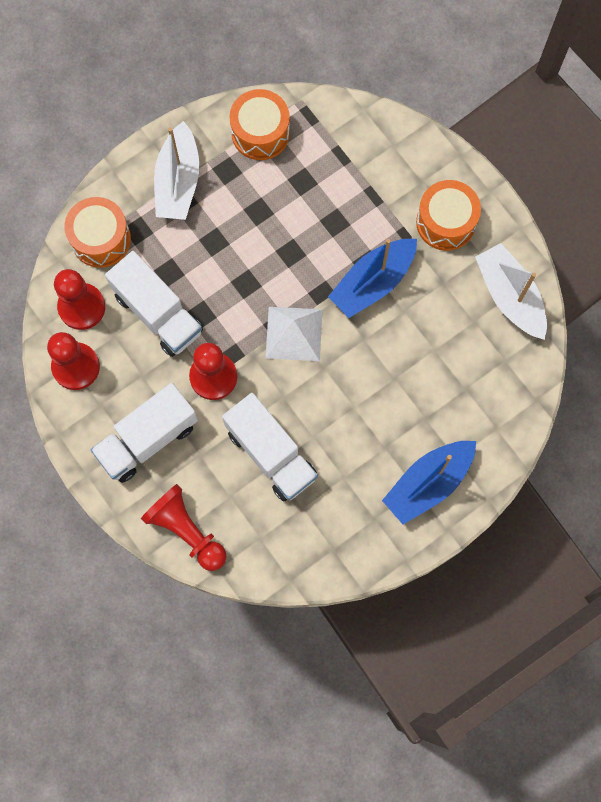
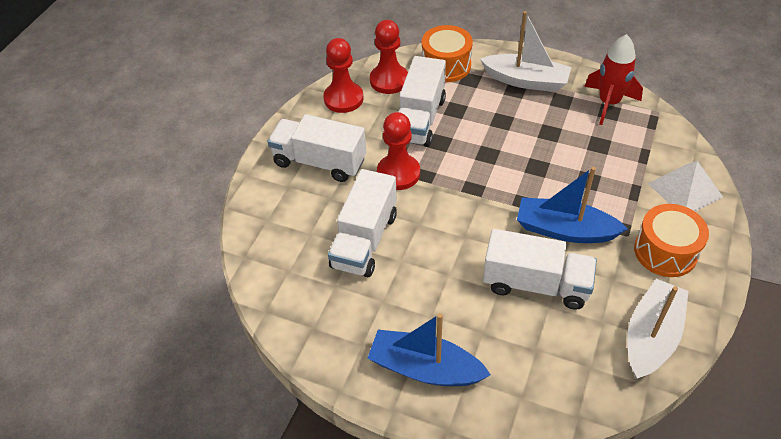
camera: 60 degrees right, 25 degrees down
red pawn [141,484,227,571] -> none
white boat [154,121,199,220] -> white boat turned 135 degrees counterclockwise [480,11,571,92]
orange drum [229,89,290,160] -> red rocket [584,34,643,125]
white pyramid [266,307,322,361] -> white pyramid moved to [648,161,723,212]
none -> white truck [483,229,597,310]

